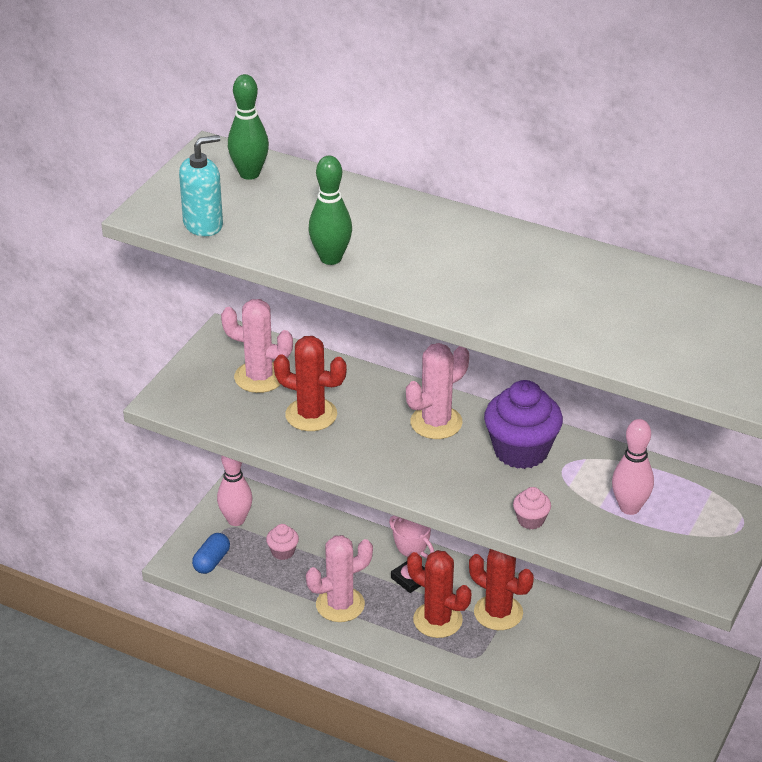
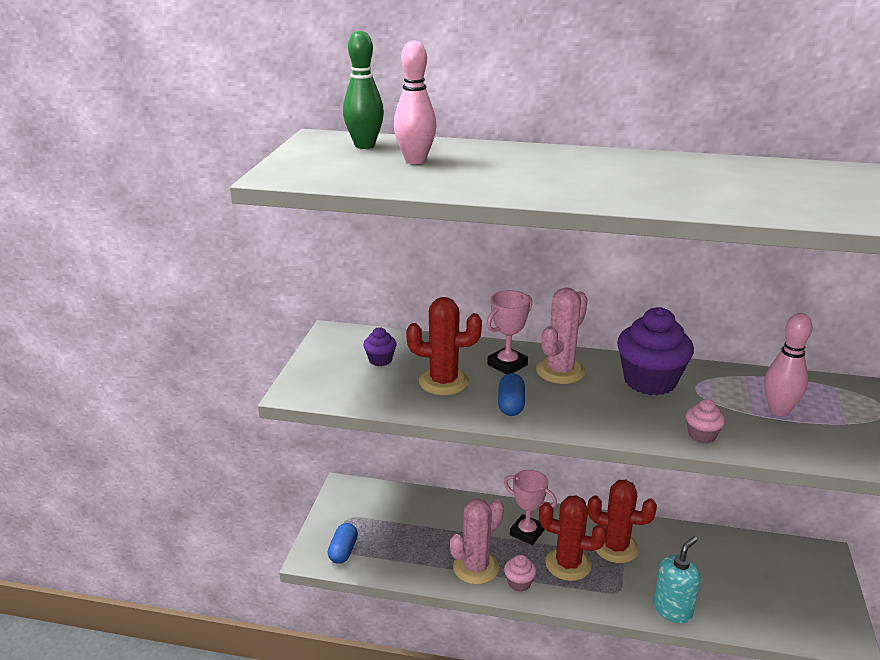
camera: 15 degrees left, 10 degrees down
turquoise soap dispenser [179,135,223,236] -> turquoise soap dispenser moved to [653,536,701,623]
pink bowling pin [217,456,252,526] -> pink bowling pin moved to [394,40,437,164]
pink cactus [221,299,293,393] -> purple cupcake [363,327,397,366]
pink cupcake [266,524,299,560] -> pink cupcake moved to [504,555,537,592]
green bowling pin [308,156,352,265] -> none
none -> pink trophy [486,290,532,374]
none -> blue capsule [498,373,525,416]

